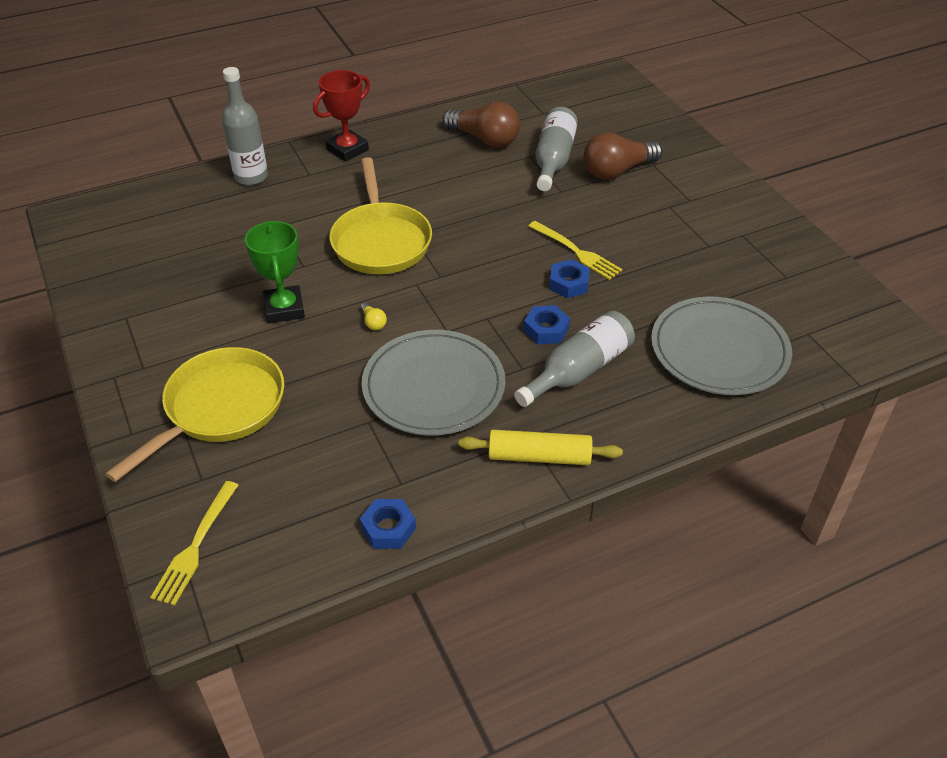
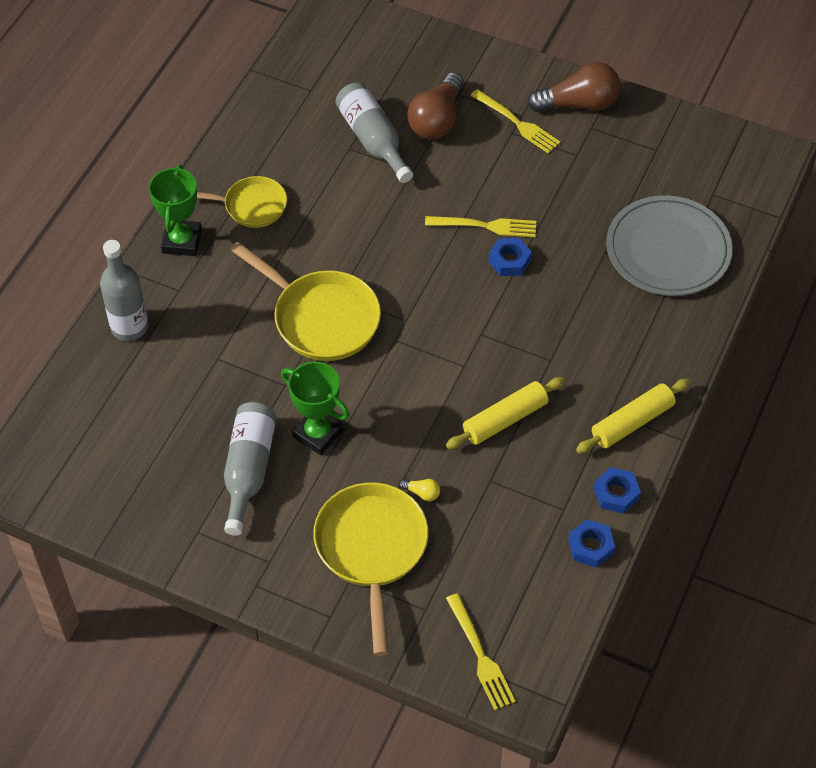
camera: 40 degrees left, 10 degrees up
red trophy [313,70,370,162] -> green trophy [149,165,202,256]
yellow light bulb [360,302,387,330] -> yellow light bulb moved to [399,479,440,501]
grey plate [362,330,505,436] -> yellow rolling pin [446,377,565,449]
brown light bulb [443,101,520,148] -> brown light bulb moved to [527,62,620,112]
grey bottle [514,311,635,407] -> grey bottle moved to [224,402,276,536]
blue nut [524,305,570,344] -> blue nut moved to [594,467,641,514]
none -> yellow pan [197,176,287,228]
none -> yellow fork [470,89,560,153]

